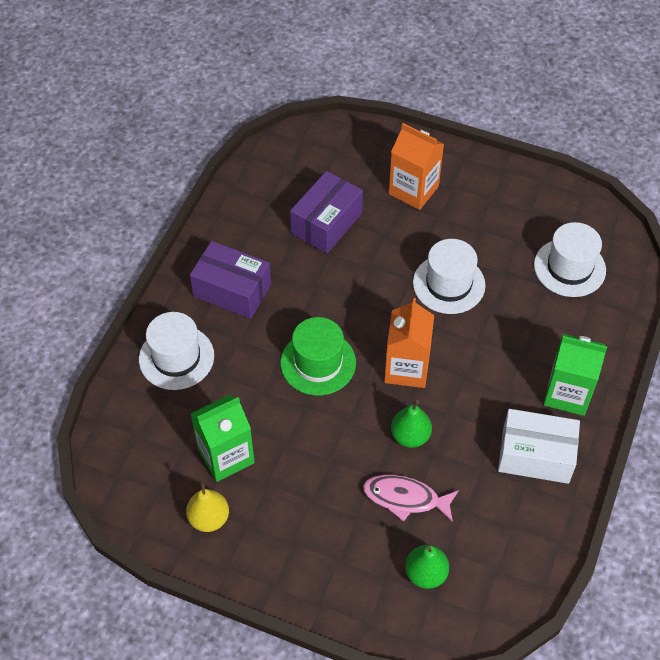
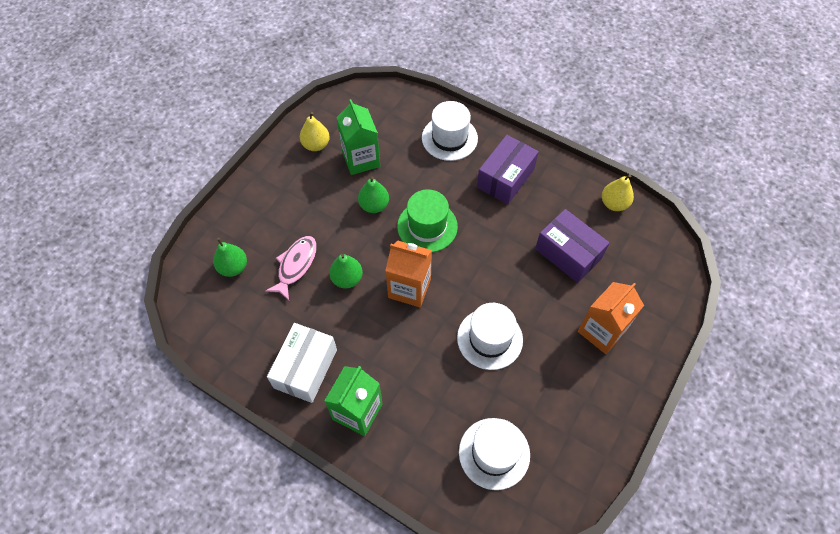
camera: 100 degrees right, 5 degrees up
none -> green pear [358,177,389,213]
none -> yellow pear [602,174,634,211]

